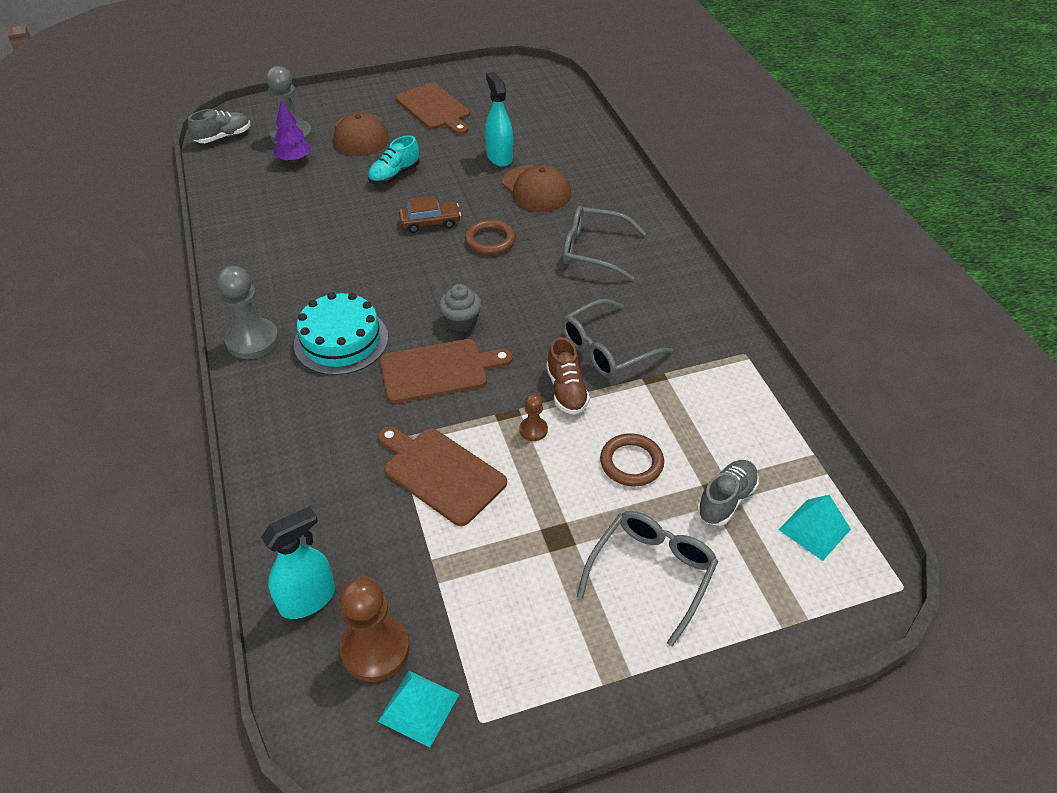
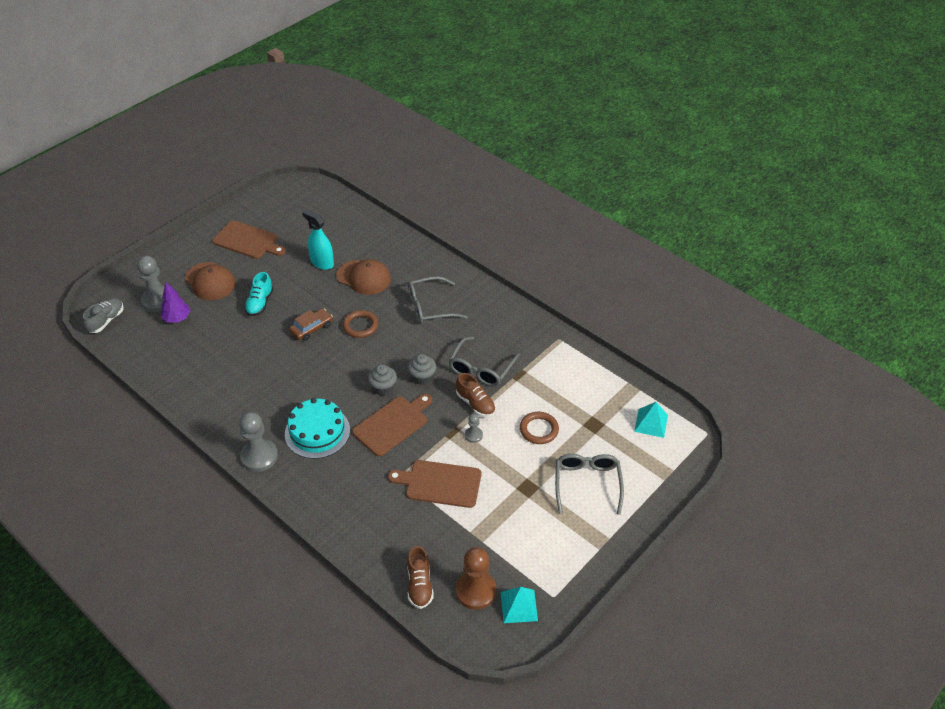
camera: 30 degrees left, 0 degrees up
turquoise spray bottle [261,506,335,619] -> brown shoe [407,546,434,609]
brown pawn [519,394,548,441] -> grey pawn [465,413,483,443]
grey shoe [697,460,759,526] -> none
none -> grey cupcake [408,354,437,385]

